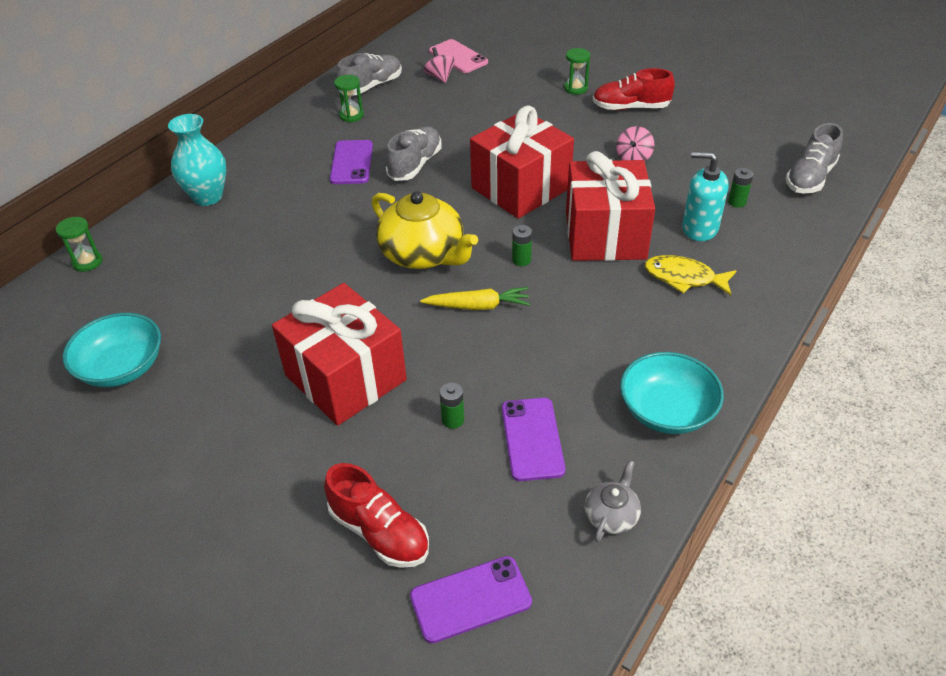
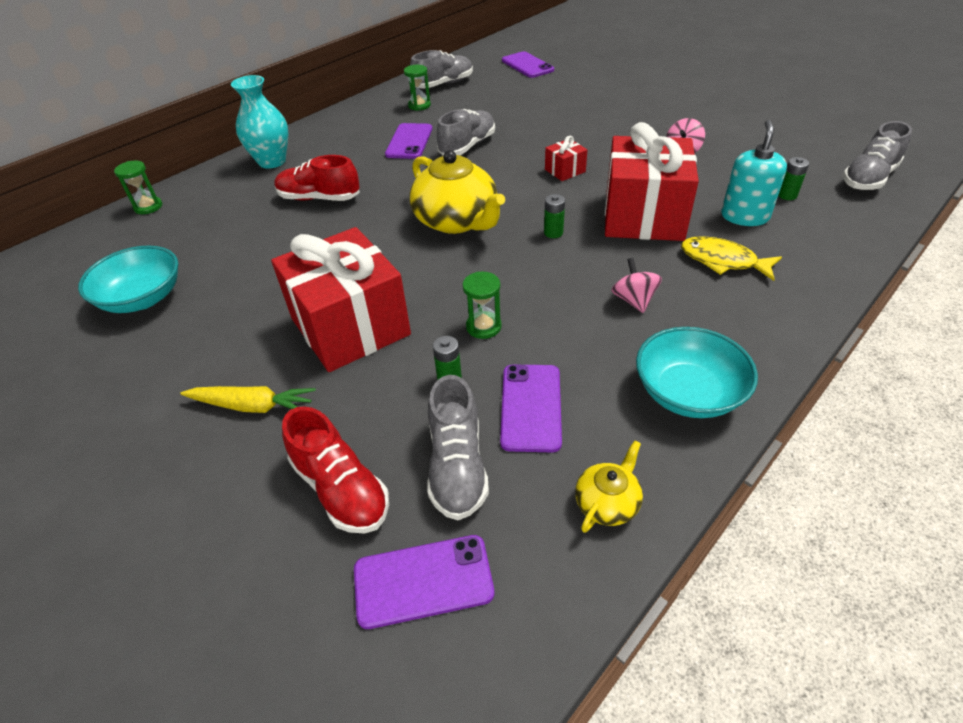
camera: 10 degrees right, 0 degrees up
yellow carrot [420,287,530,310] -> yellow carrot moved to [180,386,316,413]
pink spinning top [424,47,455,83] -> pink spinning top moved to [612,258,662,313]
pink phone [429,39,488,73] -> purple phone [502,51,554,78]
red gift [470,106,574,219] -> red gift [545,136,588,181], size x0.42
green hourglass [564,48,590,95] -> green hourglass moved to [463,272,502,339]
grey teapot [585,460,641,542] -> yellow teapot [575,440,643,533]
red shoe [593,68,675,110] -> red shoe moved to [274,155,360,201]
turquoise soap dispenser [682,152,729,241] -> turquoise soap dispenser turned 75 degrees clockwise [721,120,787,226]
none -> grey shoe [427,375,489,520]

